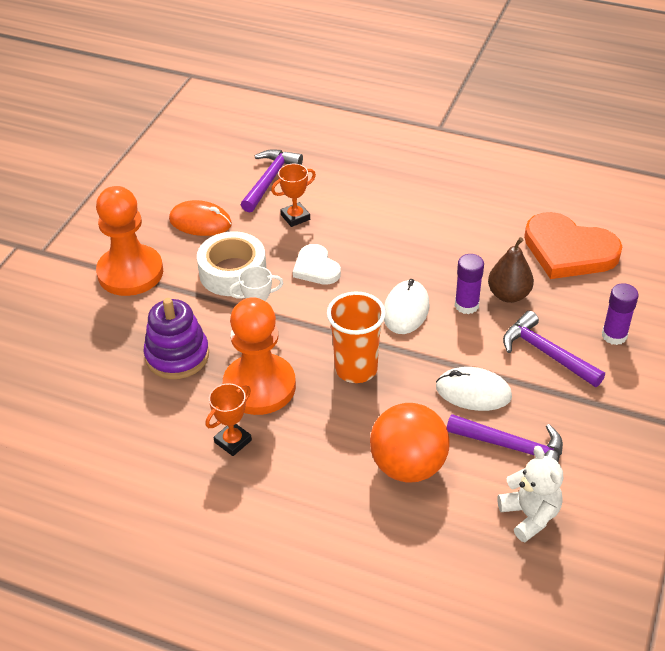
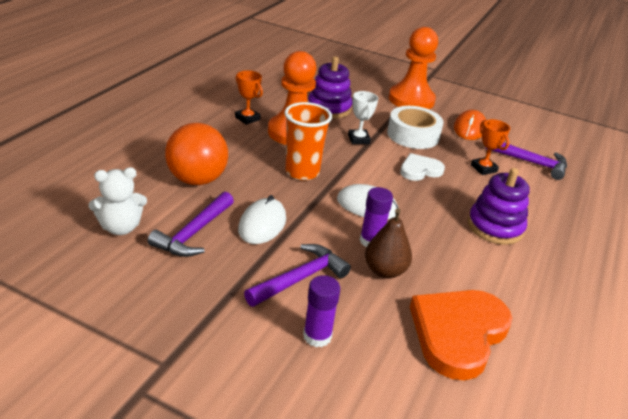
camera: 90 degrees right, 10 degrees down
none -> purple stacking toy [468,168,530,244]

